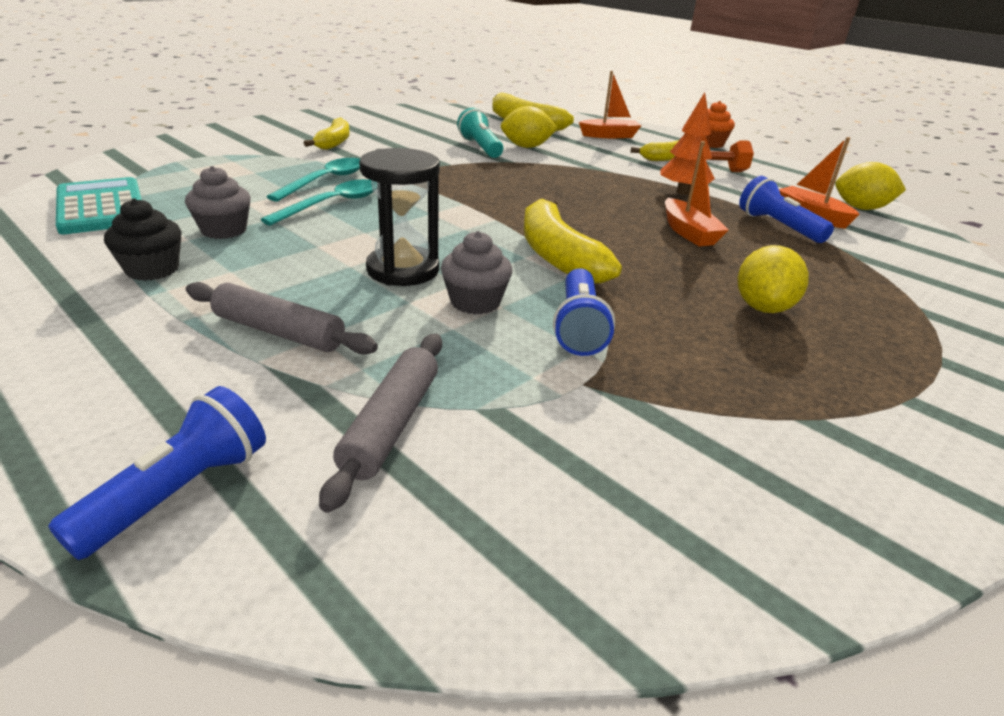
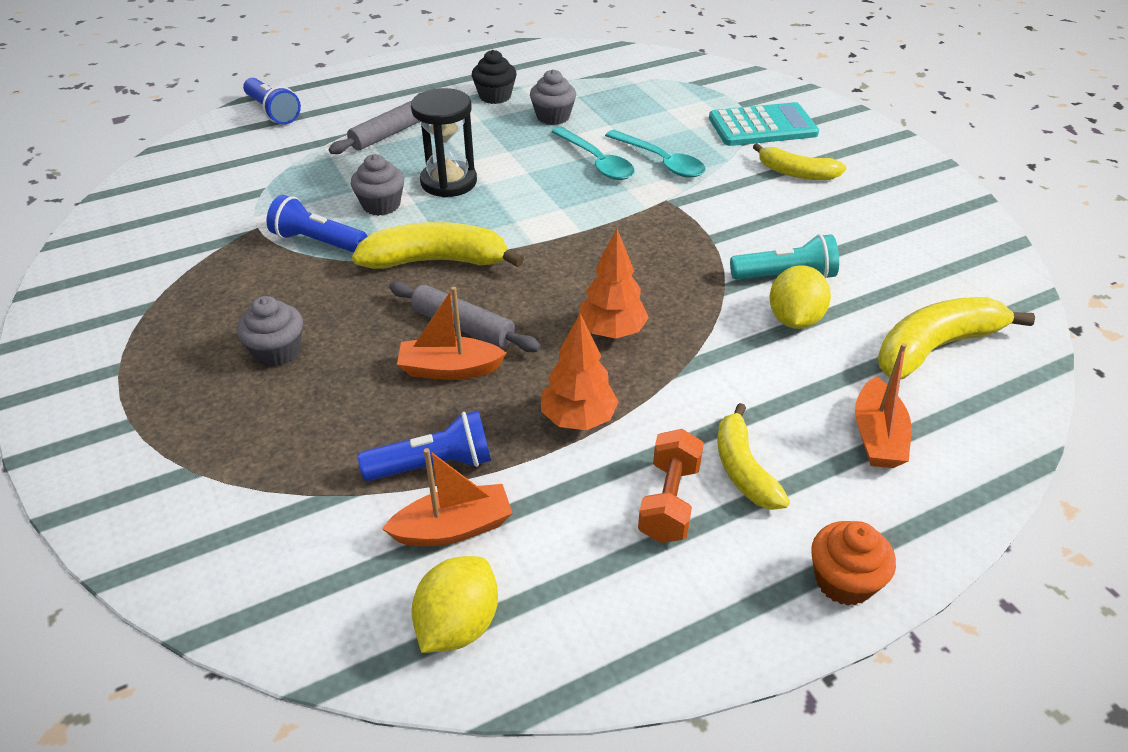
camera: 110 degrees right, 10 degrees up
turquoise calculator [56,177,142,234] -> turquoise calculator moved to [709,102,819,146]
grey rolling pin [319,334,442,513] -> grey rolling pin moved to [389,281,541,352]
yellow lemon [738,245,809,313] -> grey cupcake [237,296,303,367]
none -> orange tree [578,229,649,339]

